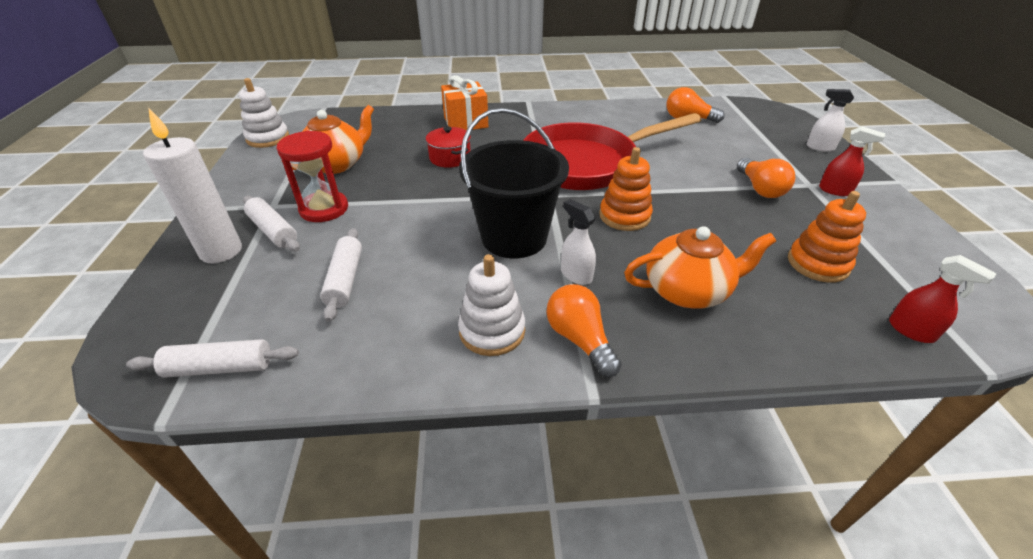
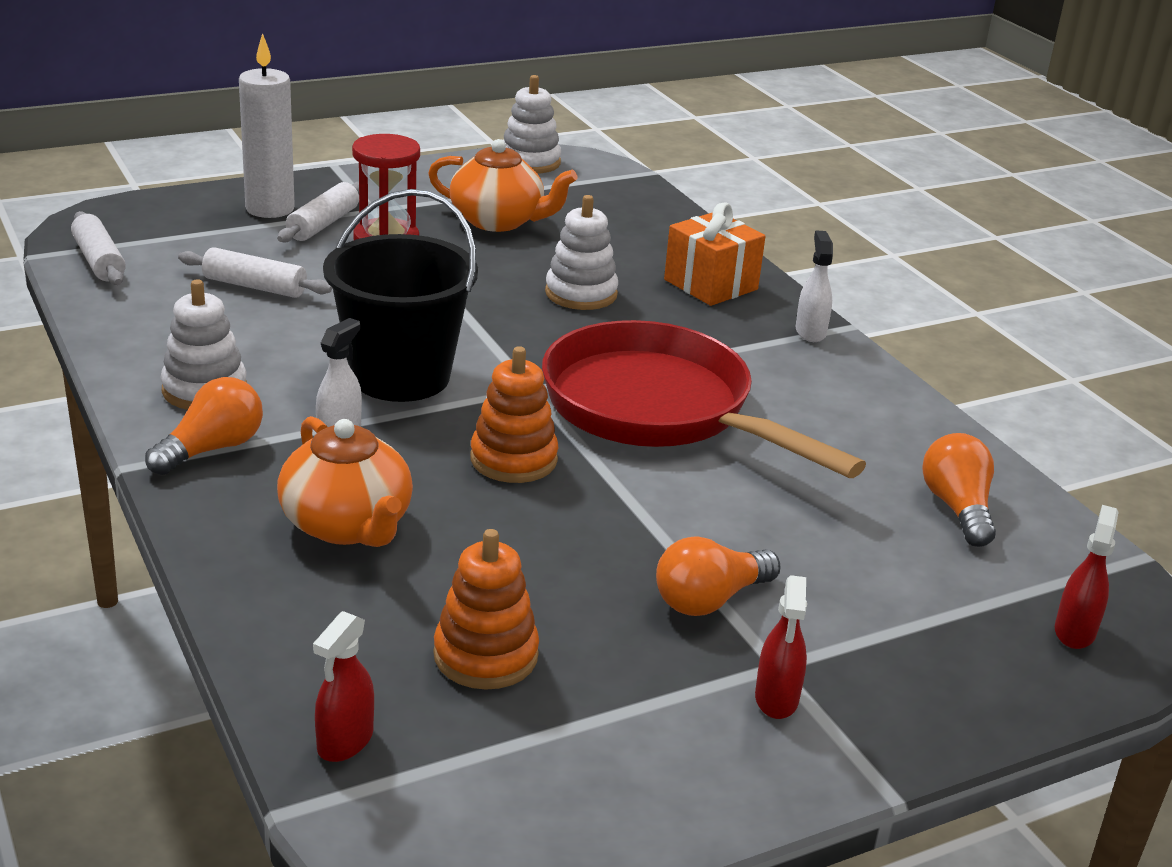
camera: 65 degrees right, 10 degrees down
white rolling pin [320,228,362,322] -> white rolling pin turned 45 degrees clockwise [178,247,332,298]
red pot [426,126,471,168] -> white stacking toy [545,195,618,310]
white spray bottle [807,89,854,152] -> white spray bottle moved to [795,230,833,342]
none -> red spray bottle [1055,505,1118,649]

